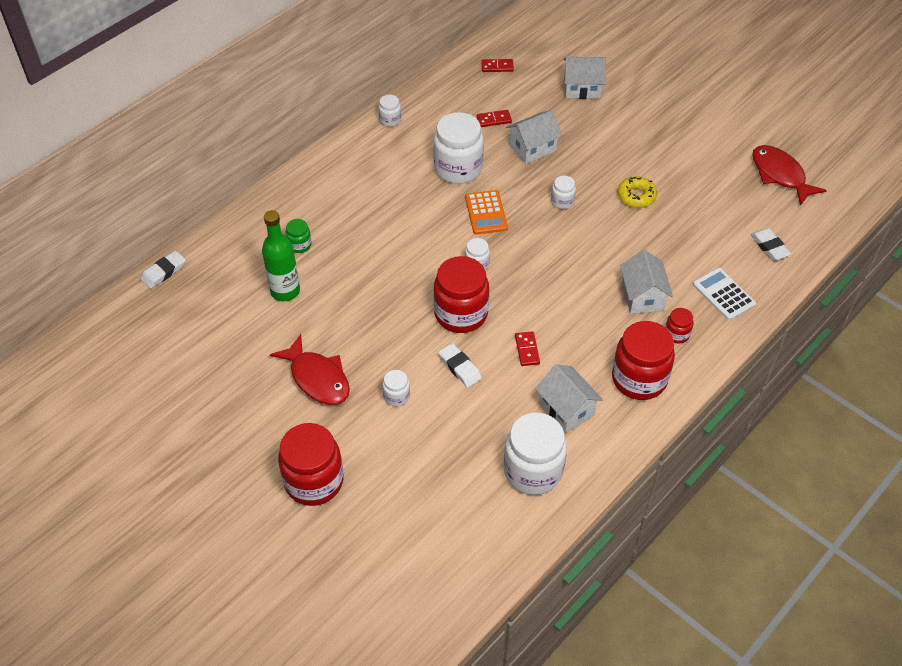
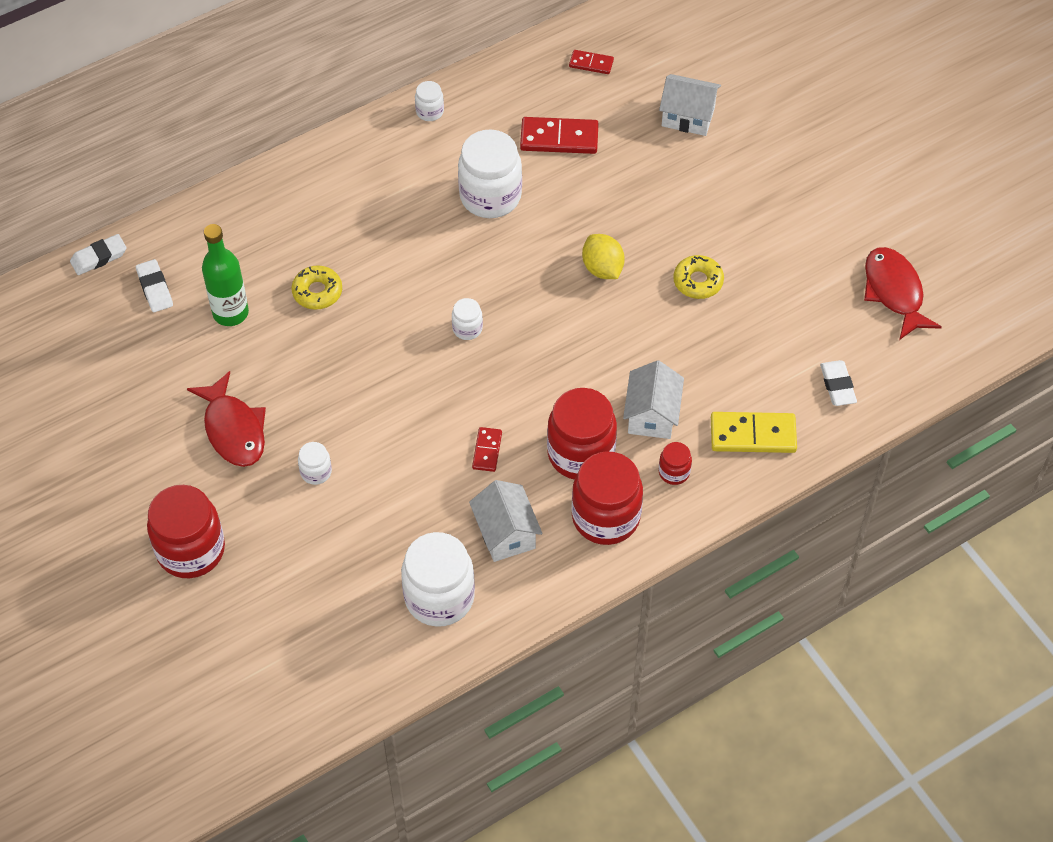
camera: 15 degrees right, 5 degrees up
green jar [285,219,311,253] -> none
red jar [433,256,489,333] -> red jar moved to [547,388,617,480]
white eraser [438,343,482,388] -> white eraser moved to [136,259,173,312]
orange calculator [465,190,508,235] -> none
red domino [477,110,512,127] -> red domino [520,117,599,154], size x1.79
white house [506,110,562,164] -> none
white jar [551,176,576,209] -> yellow lemon [582,234,625,279]
white calculator [693,268,756,320] -> yellow domino [711,412,797,453]
none -> yellow donut [291,265,342,310]

